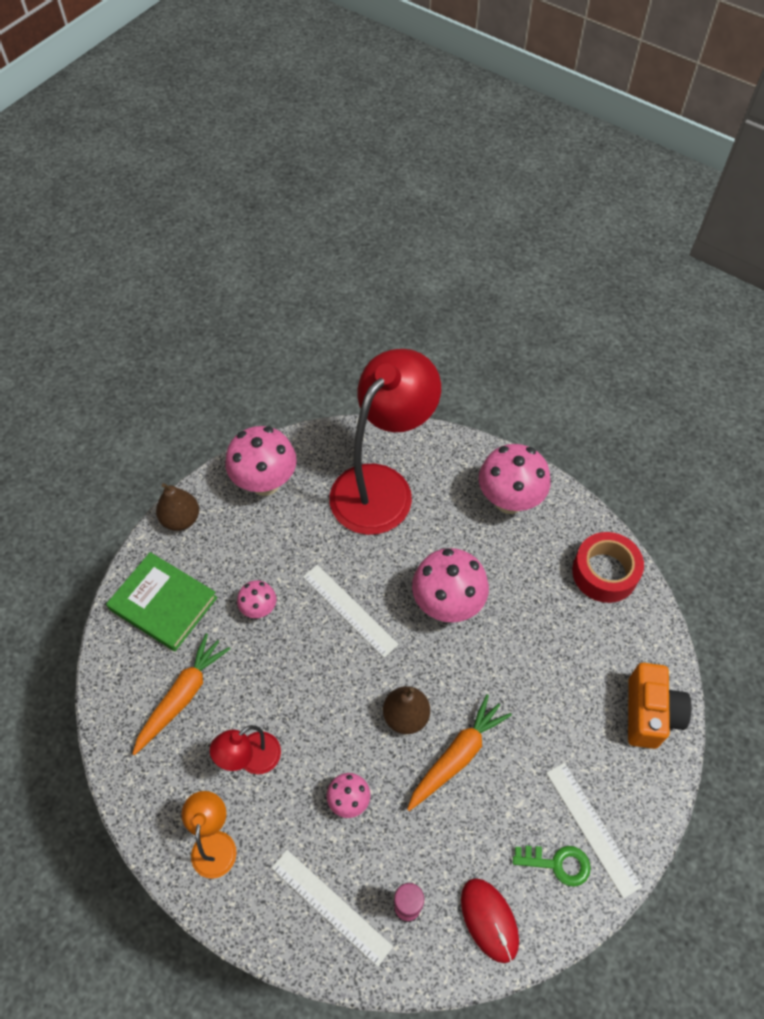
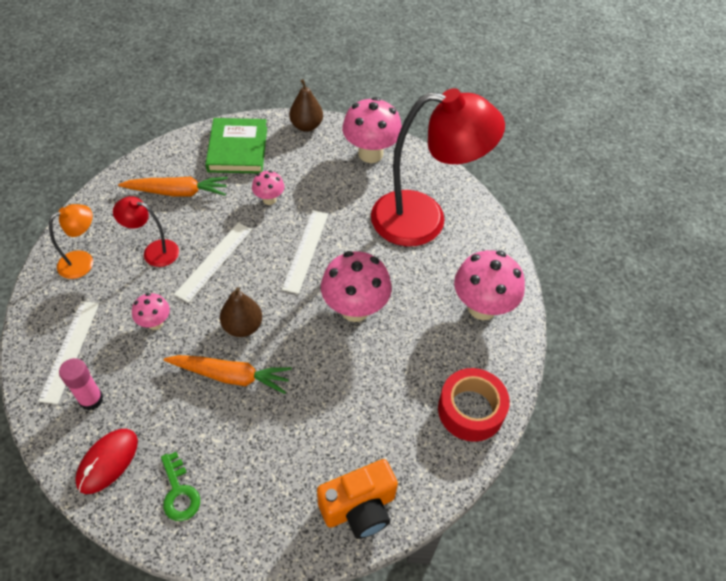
camera: 55 degrees right, 5 degrees down
white ruler [546,763,642,899] -> white ruler moved to [174,222,252,303]

